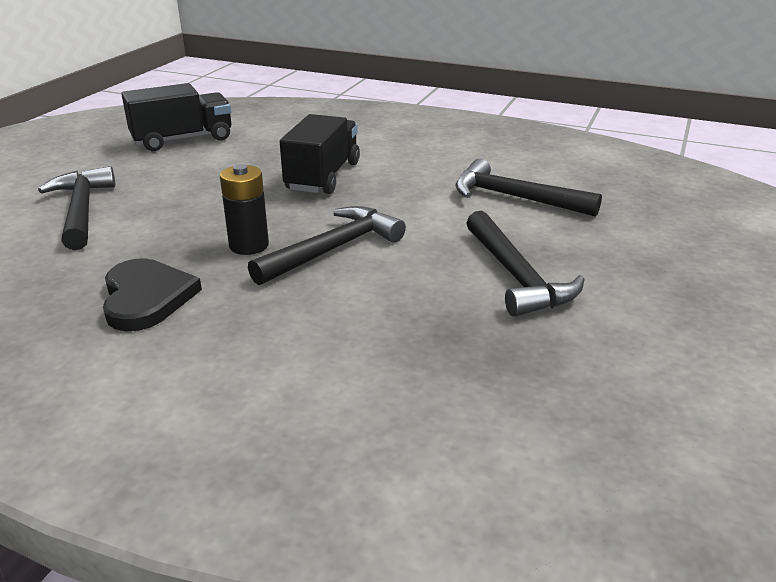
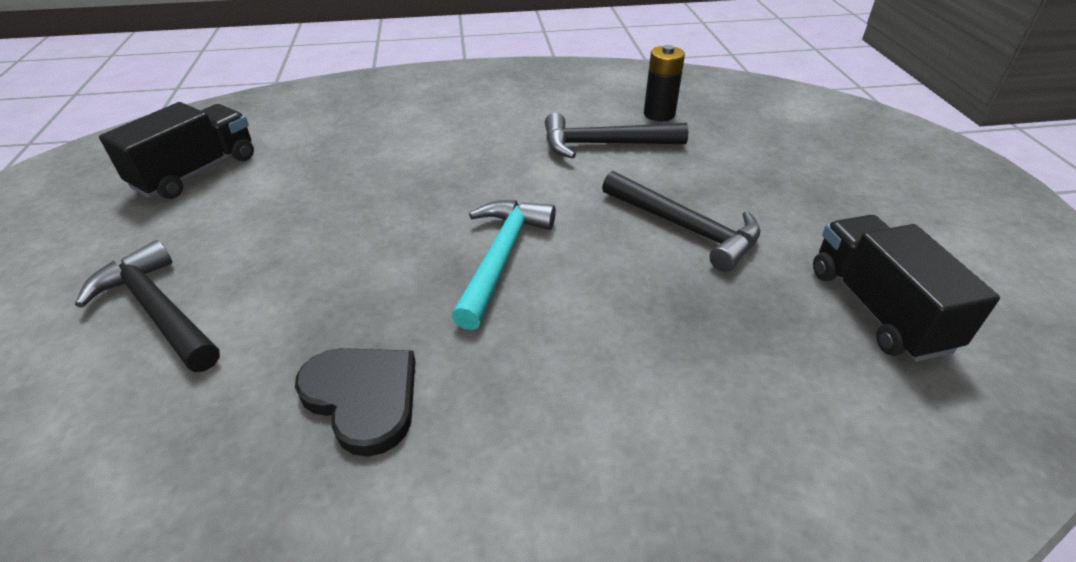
camera: 30 degrees left, 10 degrees up
black battery [220,164,269,255] -> black battery moved to [644,45,685,121]
black hammer [248,206,406,285] -> turquoise hammer [451,200,556,330]
black truck [280,114,360,194] -> black truck moved to [813,215,1000,362]

